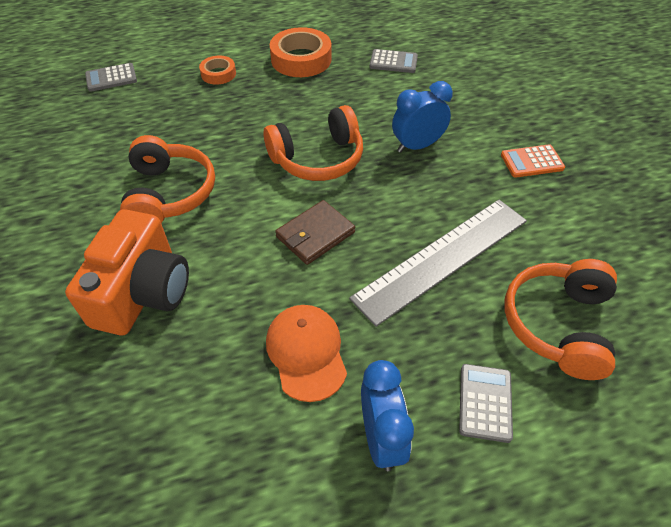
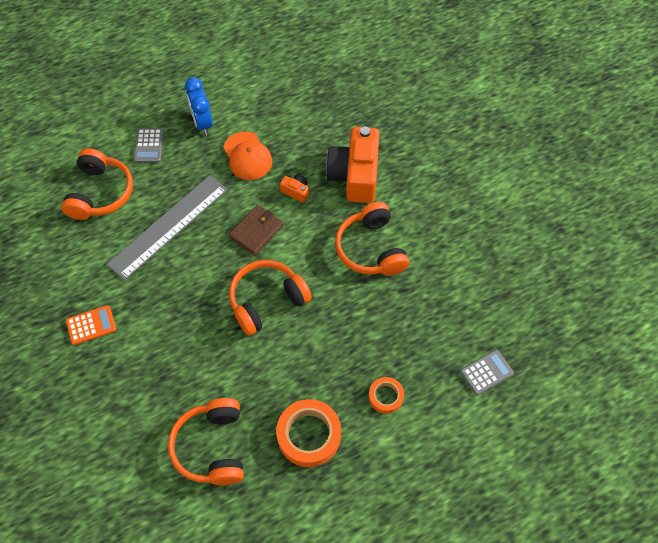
camera: 170 degrees right, 10 degrees up
grey calculator [369,49,418,73] -> orange headphones [168,398,244,485]
blue clock [392,81,453,153] -> none
none -> orange camera [280,174,309,202]

